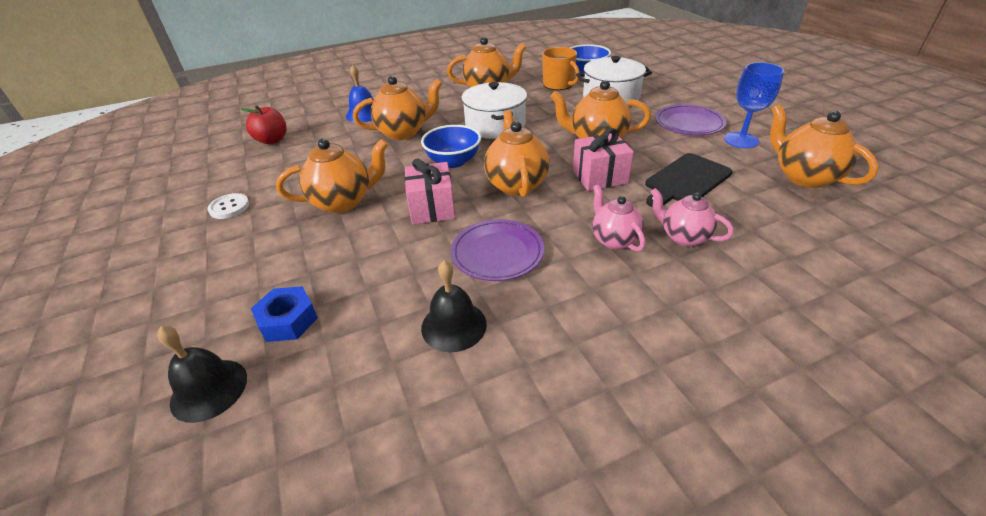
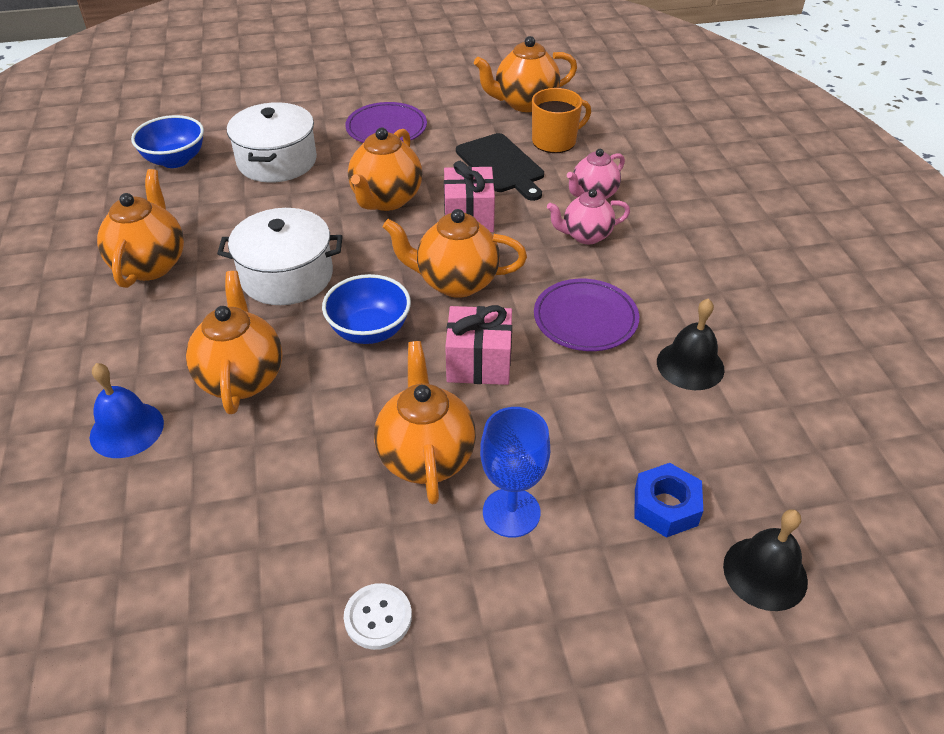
camera: 80 degrees left, 5 degrees up
red apple [241,105,287,144] -> none
orange mug [542,47,580,90] -> orange mug moved to [532,88,591,153]
blue goblet [724,62,784,148] -> blue goblet moved to [480,407,550,538]

